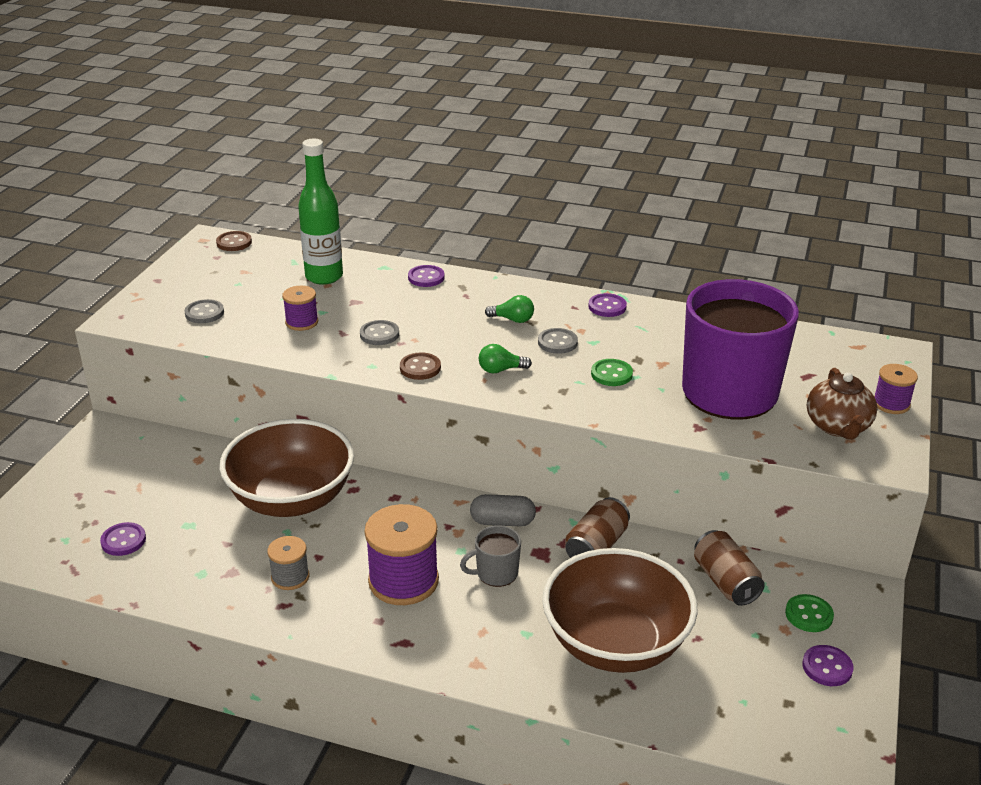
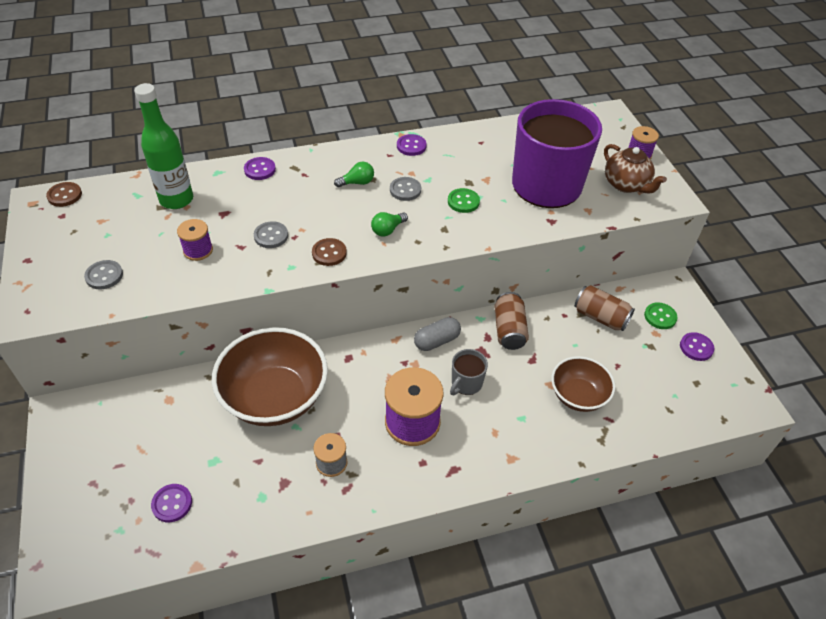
camera: 35 degrees left, 15 degrees up
brown bowl [542,548,698,673] -> brown bowl [551,356,615,412], size x0.57

